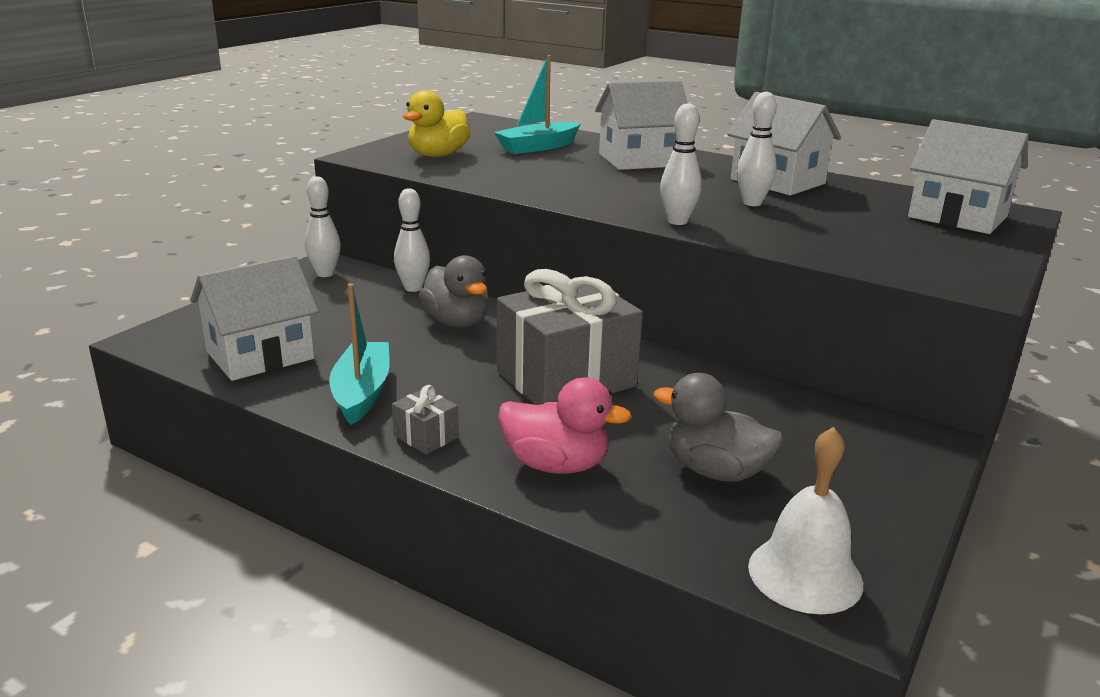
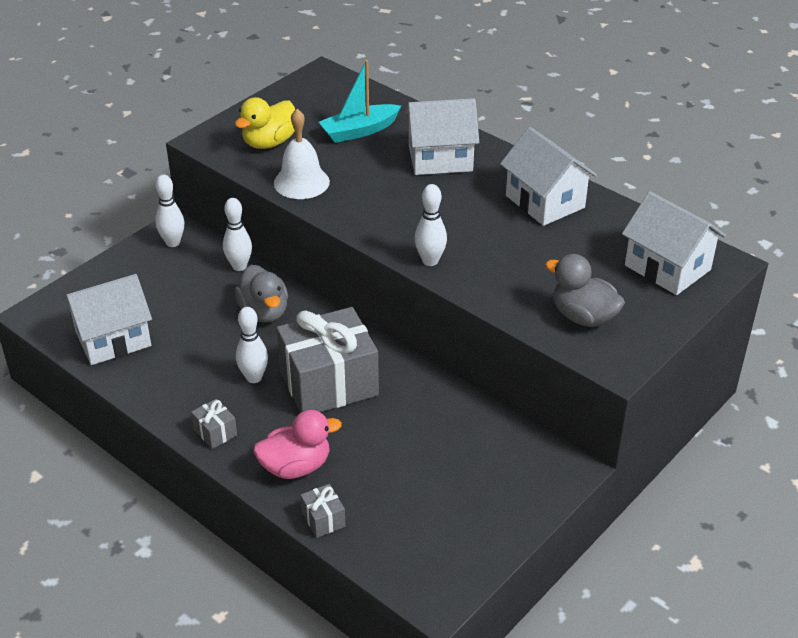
camera: 10 degrees right, 15 degrees up
turquoise boat [329,284,390,425] -> none
pink duck [498,377,632,474] -> pink duck turned 45 degrees counterclockwise [253,410,342,479]
grey duck [653,373,784,482] -> grey duck moved to [545,254,625,327]
white bowling pin [737,92,777,206] -> white bowling pin moved to [236,307,268,383]
white bell [748,427,863,614] -> white bell moved to [274,109,330,199]
none -> grey gift [300,484,346,538]

